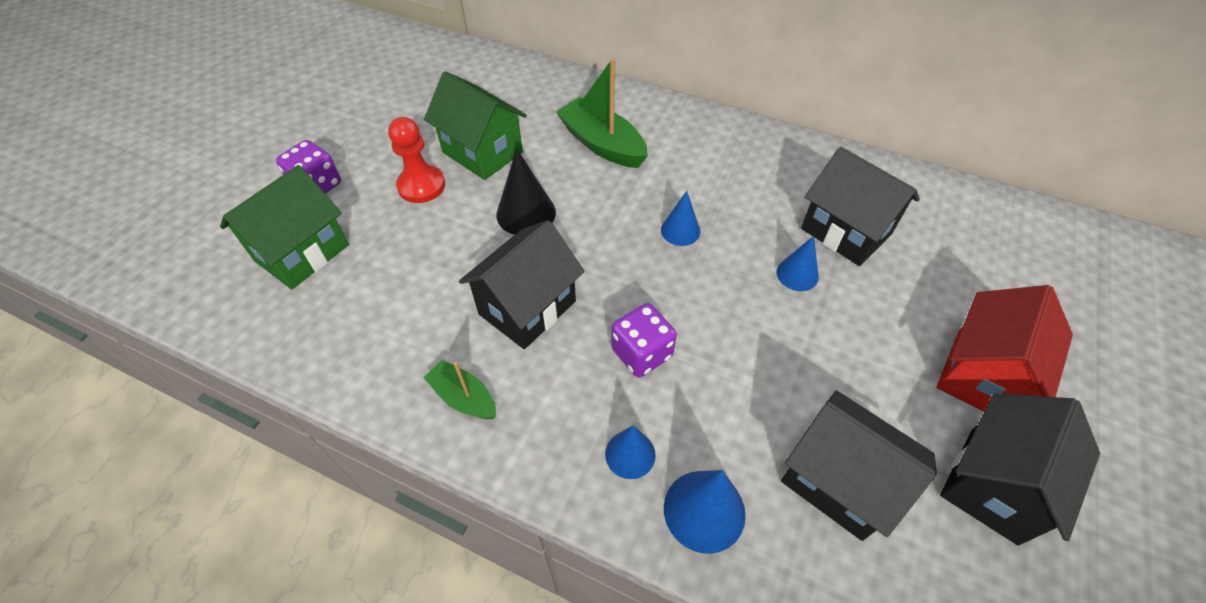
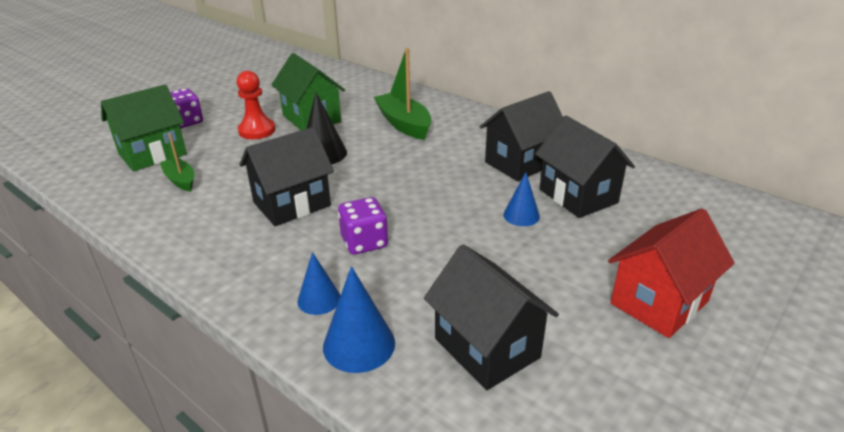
camera: 15 degrees right, 20 degrees down
green boat [423,360,496,419] -> green boat moved to [160,133,194,192]
blue cone [661,191,700,246] -> none
black house [940,393,1100,545] -> black house moved to [480,91,563,181]

